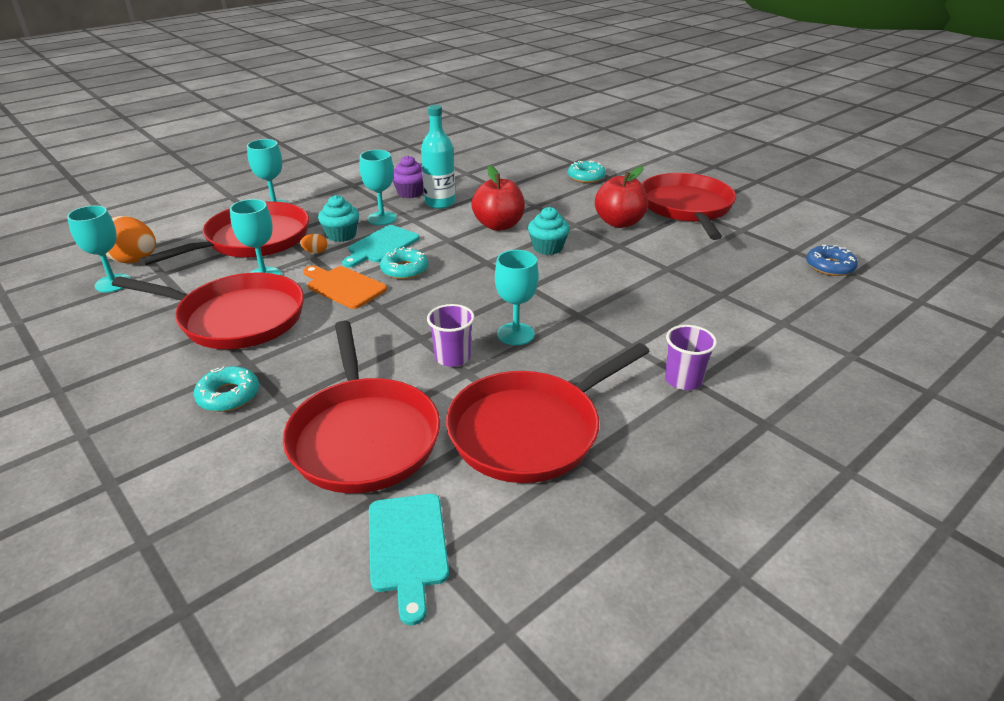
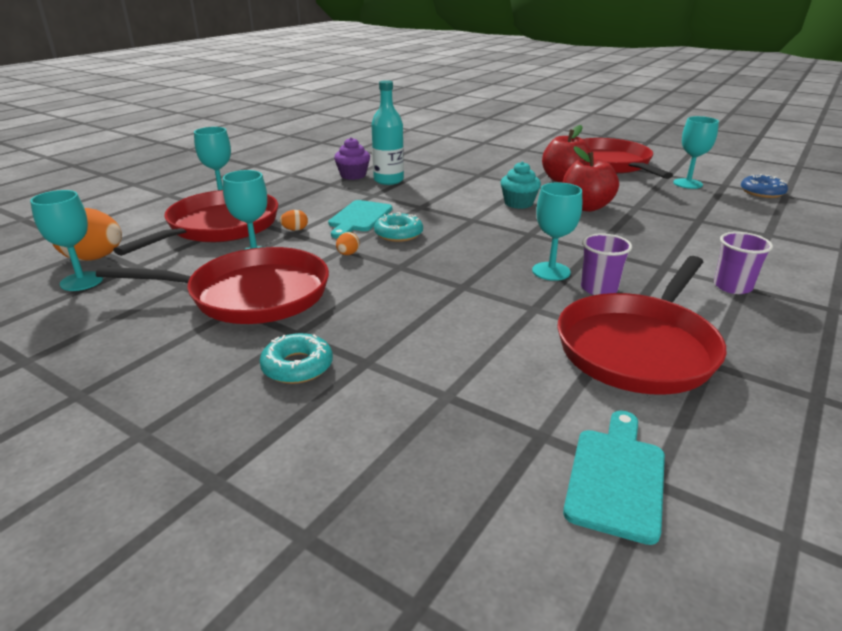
camera: 15 degrees left, 5 degrees down
red pan [283,321,440,493] -> none
orange cutting board [303,265,387,309] -> orange egg [336,232,360,255]
turquoise cupcake [318,195,359,242] -> none
turquoise goblet [359,150,397,225] -> turquoise goblet moved to [673,116,719,189]
turquoise cutting board [369,494,449,625] -> turquoise cutting board turned 135 degrees counterclockwise [563,411,665,545]
purple cup [427,304,475,367] -> purple cup moved to [581,233,632,295]
red apple [471,166,525,231] -> red apple moved to [562,146,619,212]
turquoise donut [568,161,606,183] -> none

